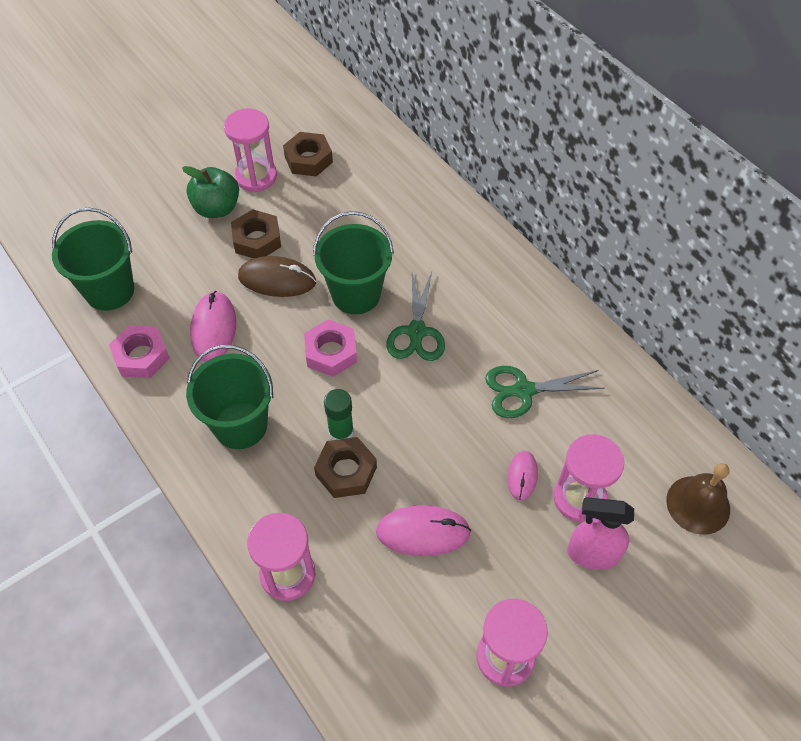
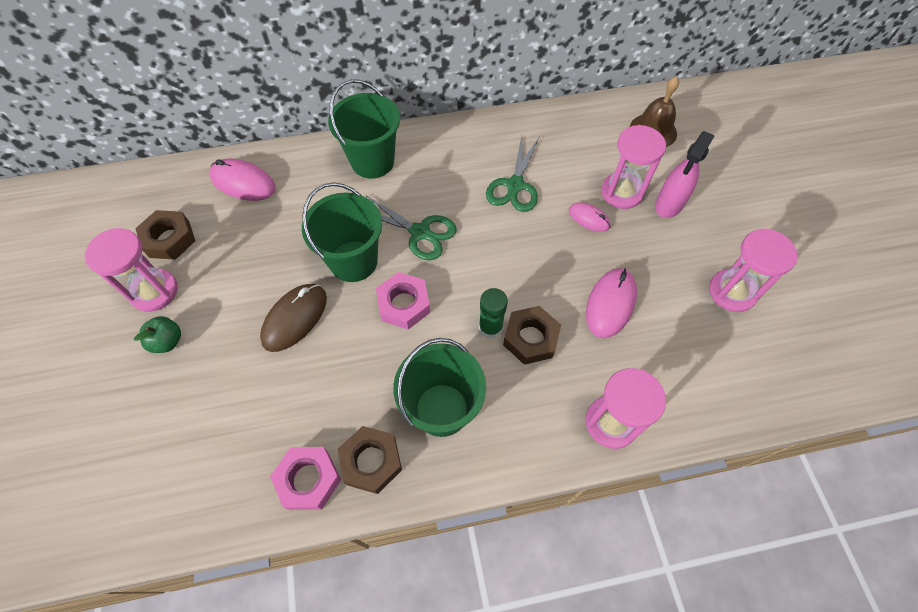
camera: 65 degrees left, 5 degrees up
green bucket [52,208,134,311] -> green bucket moved to [328,79,400,178]
green apple [182,166,239,218] -> green apple [134,316,181,353], size x0.64
pink mouse [190,291,236,362] -> pink mouse moved to [209,159,276,201]
brown nut [231,209,281,258] -> brown nut moved to [338,426,402,494]

